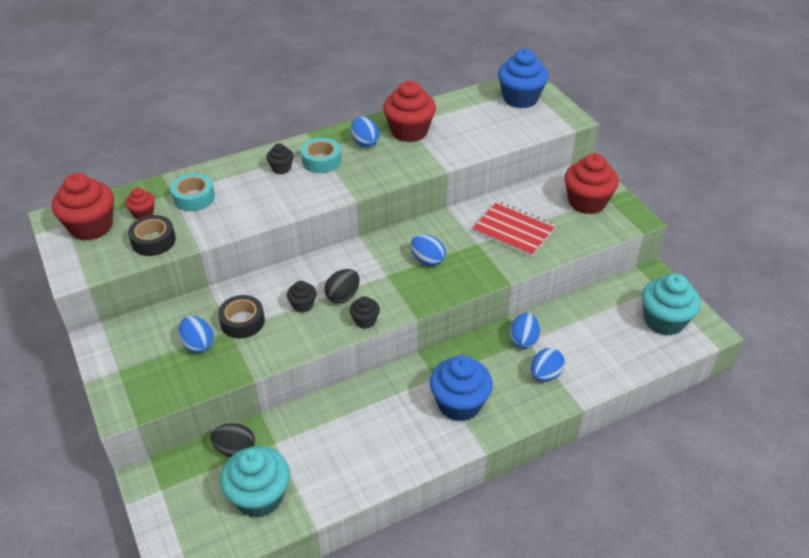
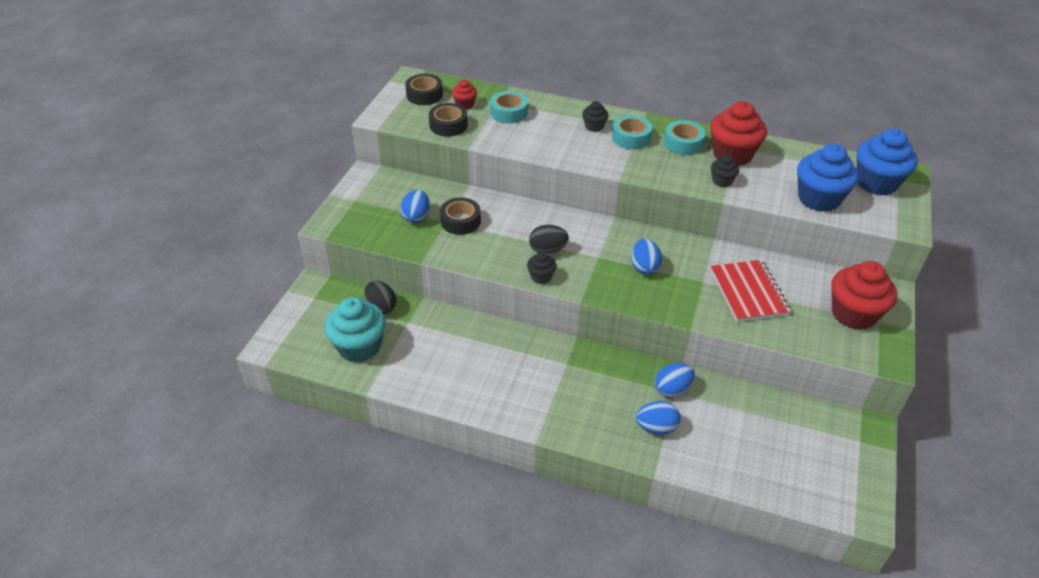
camera: 45 degrees right, 0 degrees up
red cupcake [52,173,114,241] -> black tape [405,74,443,105]
black cupcake [287,281,316,313] -> black cupcake moved to [711,155,739,187]
blue egg [351,117,380,148] -> turquoise tape [664,120,705,155]
blue cupcake [430,355,493,421] -> blue cupcake moved to [797,144,859,212]
turquoise cupcake [642,274,701,336] -> none

